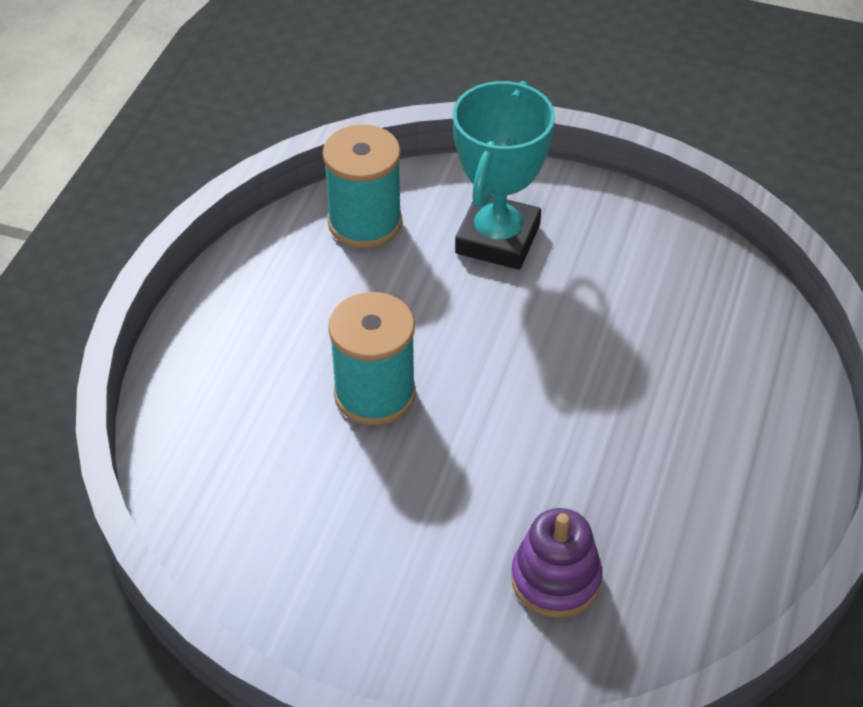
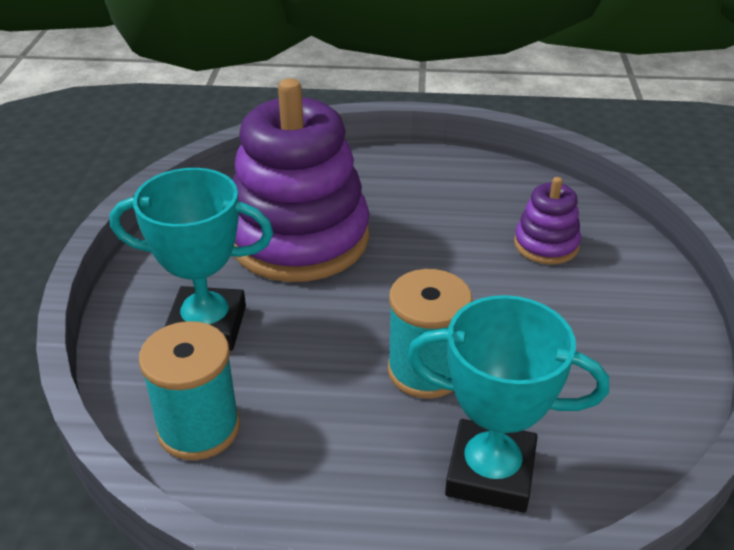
camera: 105 degrees left, 10 degrees down
none -> purple stacking toy [233,78,369,282]
none -> turquoise trophy [407,295,609,513]

